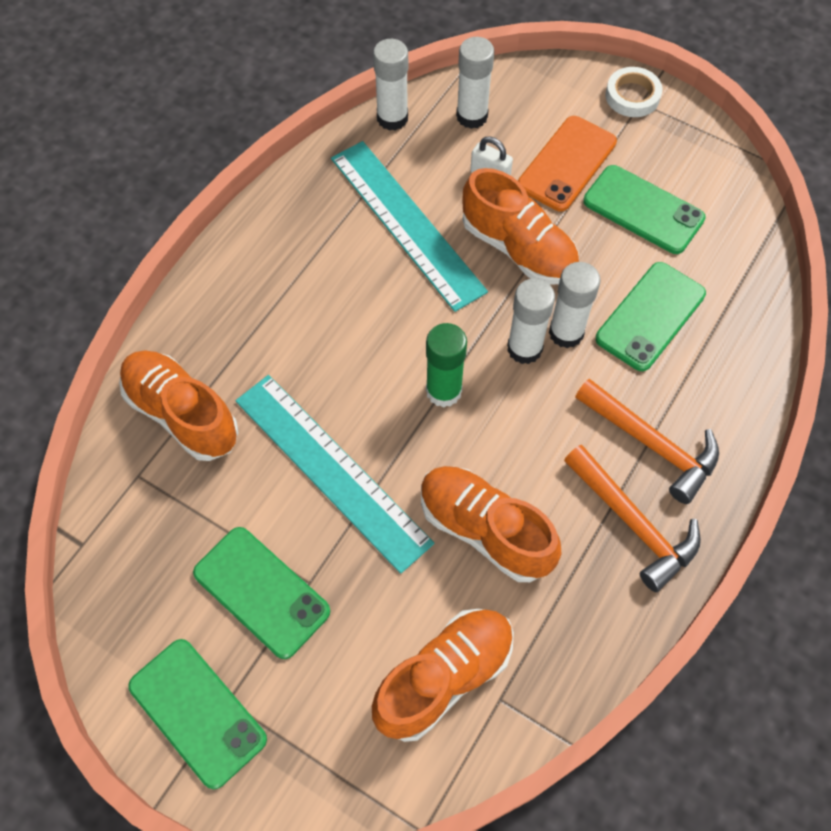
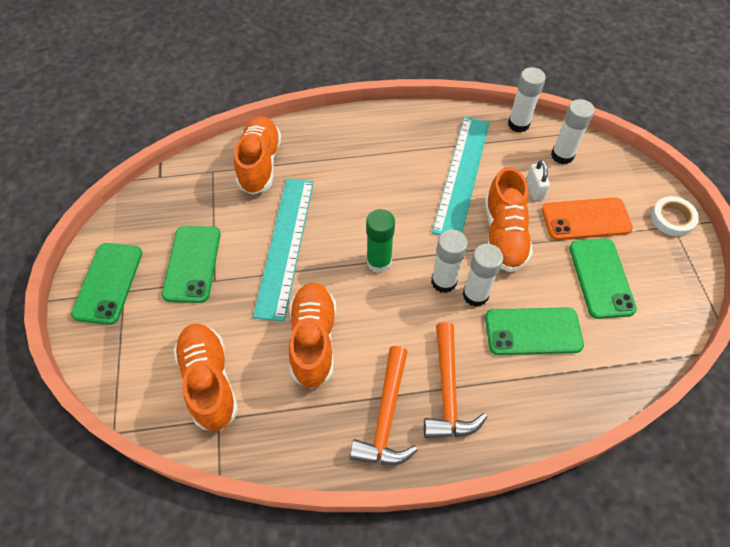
camera: 50 degrees right, 5 degrees down
orange shoe [372,609,514,742] -> orange shoe turned 120 degrees counterclockwise [173,324,238,431]

